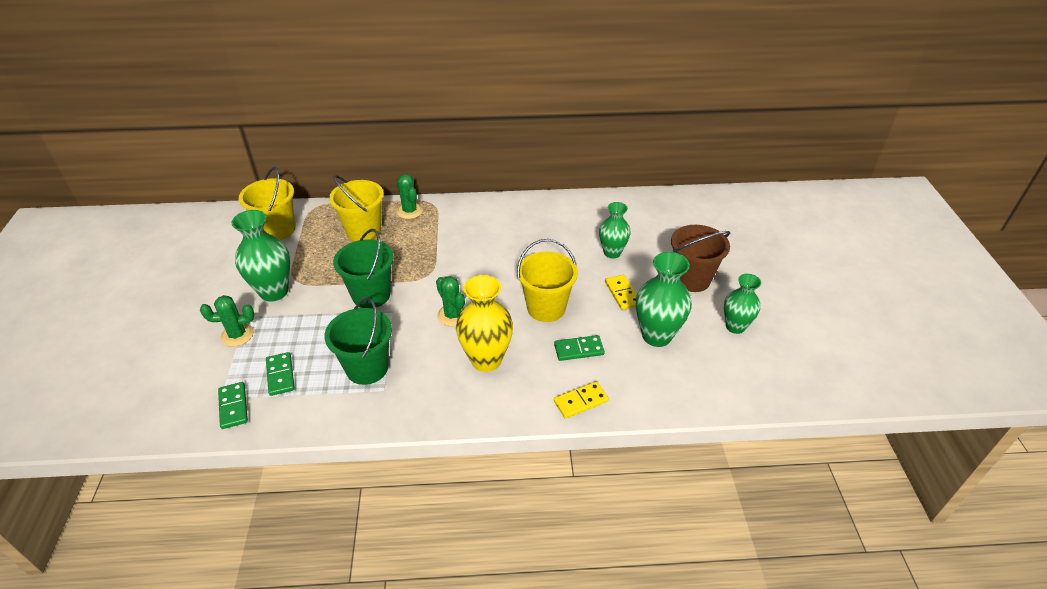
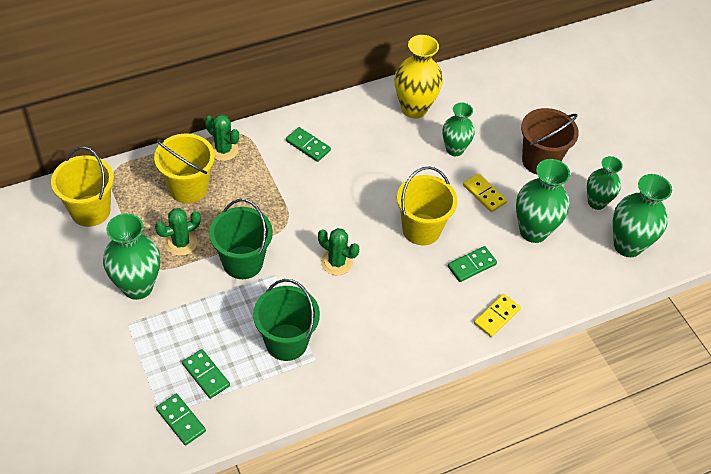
camera: 25 degrees left, 10 degrees up
green cactus [200,295,254,347] -> green cactus moved to [155,208,201,256]
yellow vase [456,275,513,372] -> yellow vase moved to [395,35,443,119]
none -> green domino [286,127,331,162]
none -> green vase [613,174,672,257]

